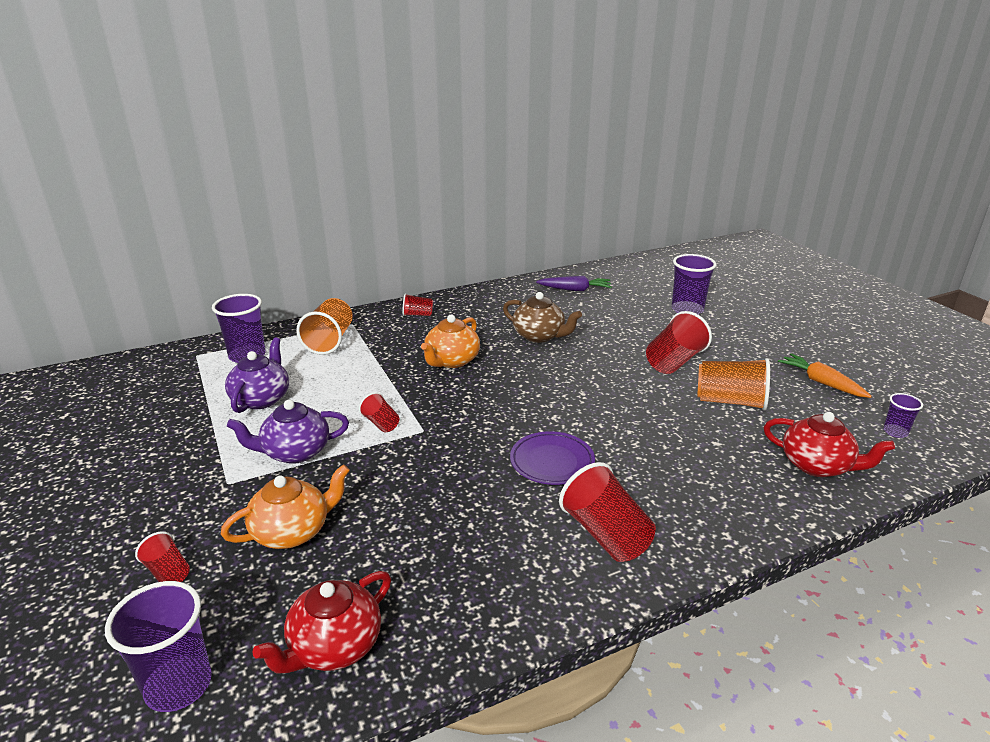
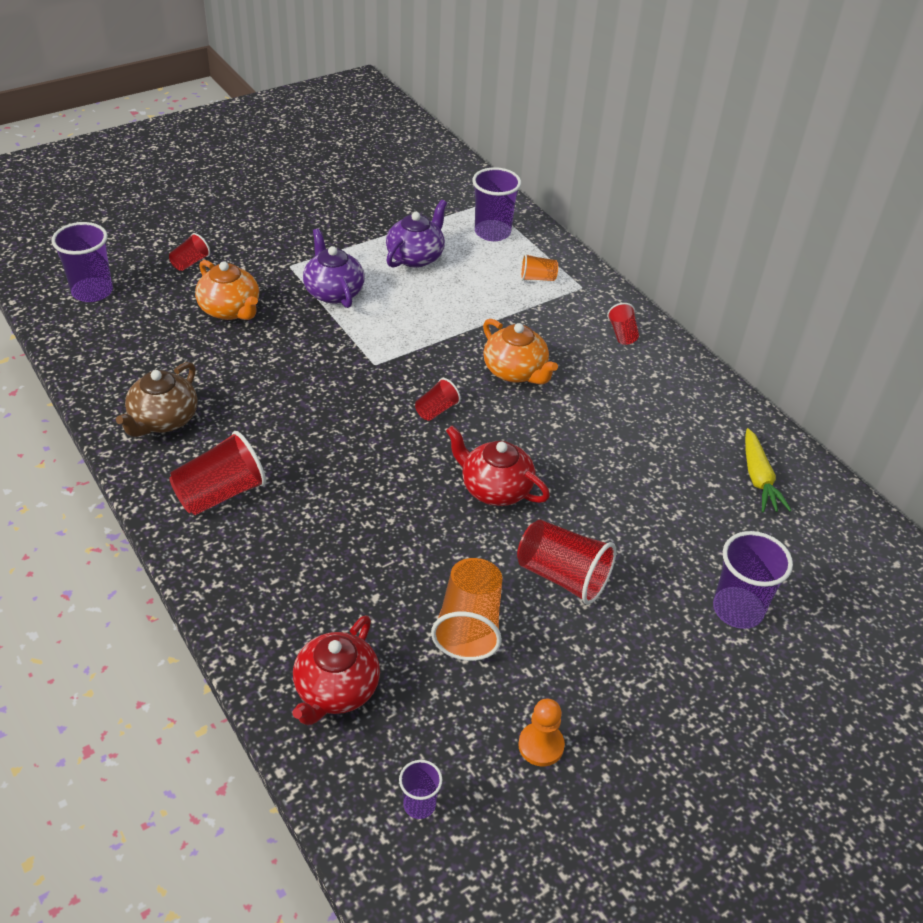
camera: 80 degrees right, 15 degrees up
purple teapot [225,338,289,413] -> purple teapot turned 60 degrees counterclockwise [386,200,447,268]
red teapot [252,571,391,673] -> red teapot moved to [446,425,550,506]
orange cup [296,298,353,355] -> orange cup [520,253,558,281], size x0.54
red cup [359,392,399,432] -> red cup moved to [415,378,461,421]
orange teapot [421,315,480,368] -> orange teapot turned 150 degrees counterclockwise [483,319,558,385]
brown teapot [503,292,582,343] -> brown teapot moved to [116,362,198,437]
purple plate [510,431,595,485] -> none
purple carrot [536,276,612,291] -> yellow carrot [745,428,792,513]
orange carrot [778,353,872,398] -> orange pawn [518,699,565,766]

